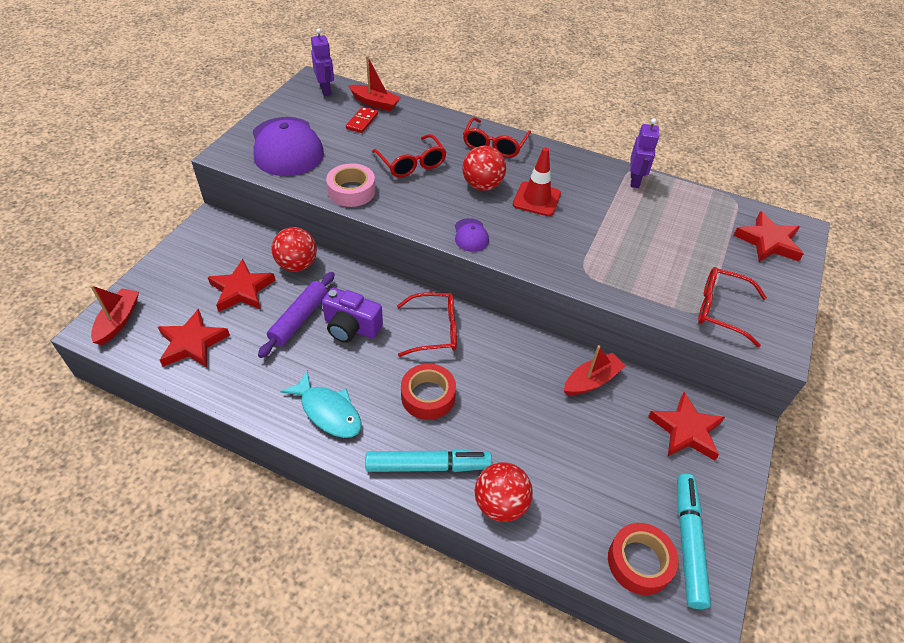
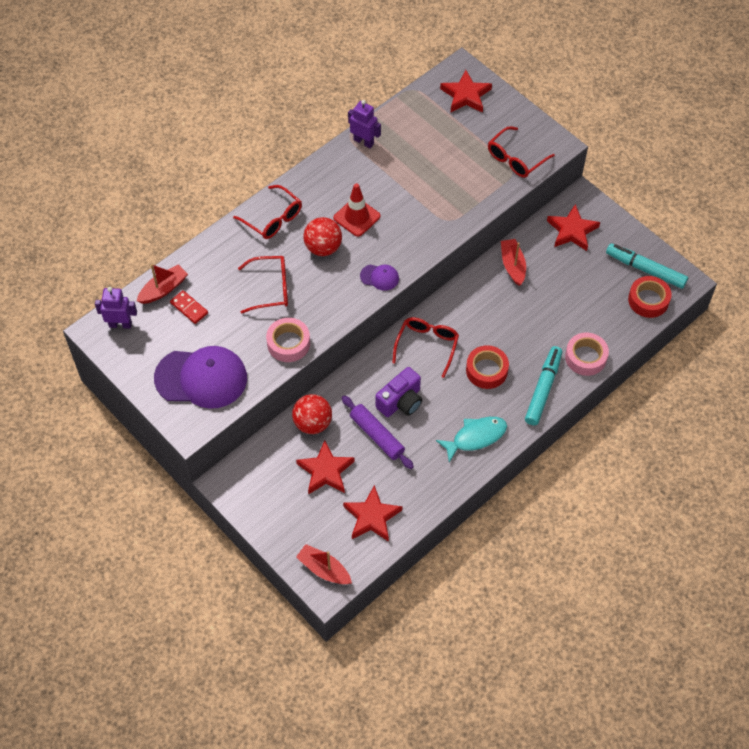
camera: 65 degrees left, 10 degrees up
red ball [475,462,533,522] -> pink tape [565,333,609,376]

